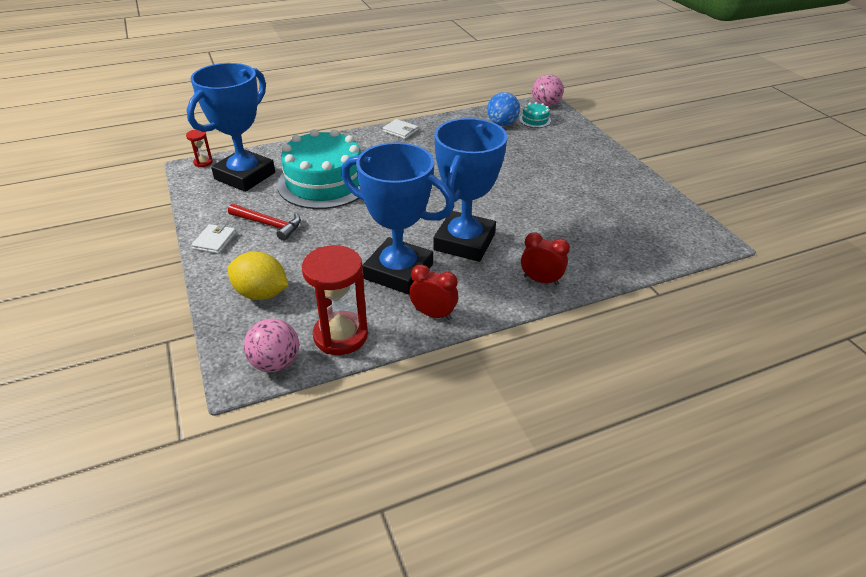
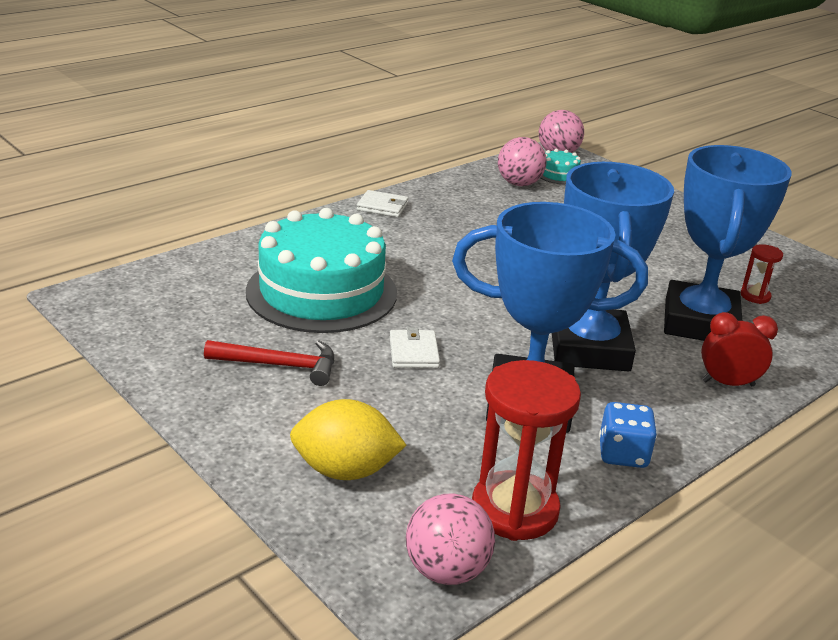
camera: 20 degrees left, 10 degrees down
red hourglass [186,130,213,167] -> red hourglass moved to [741,244,783,304]
blue trophy [187,63,275,192] -> blue trophy moved to [664,145,792,341]
white wallet [191,224,236,254] -> white wallet moved to [390,327,440,368]
red clock [409,265,458,320] -> blue dice [599,402,657,468]
blue ball [487,92,520,126] -> pink ball [498,137,547,186]

